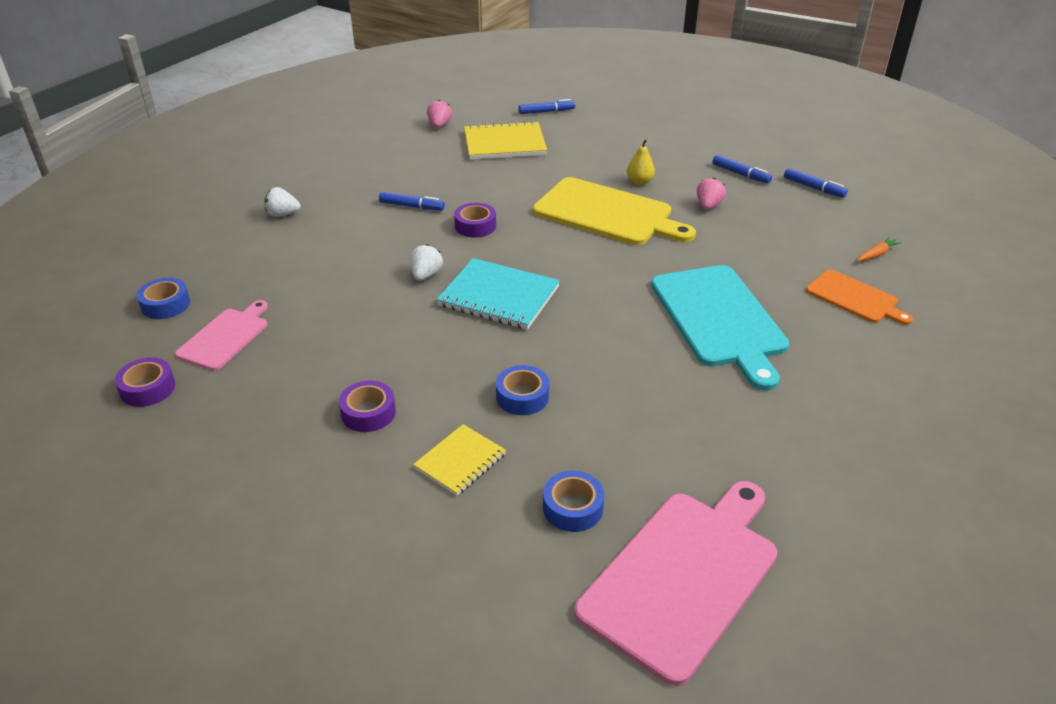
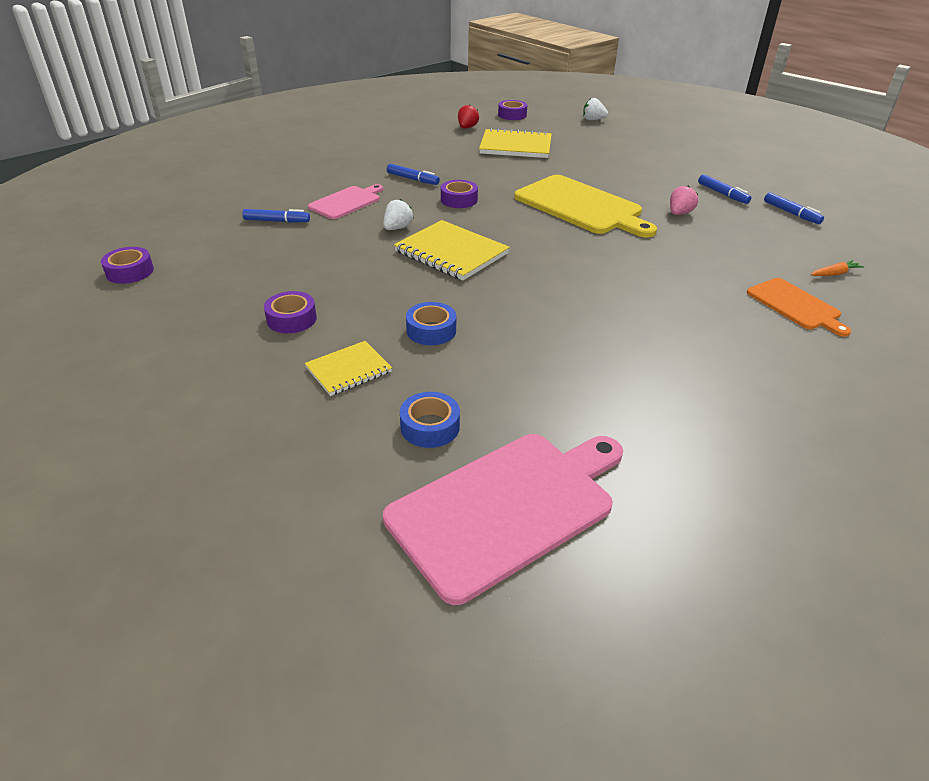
camera: 15 degrees right, 0 degrees up
blue tape [137,278,190,319] -> none
pink cutting board [175,300,268,371] -> pink cutting board moved to [308,184,383,219]
white strawberry [265,187,300,217] -> white strawberry moved to [583,98,608,120]
pink strawberry [427,100,452,128] -> red strawberry [458,104,479,128]
turquoise notebook [437,258,560,330] -> yellow notebook [394,220,510,280]
blue marker [519,99,575,114] -> blue marker moved to [242,209,310,223]
yellow pear [627,139,655,185] -> none
turquoise cutting board [651,265,789,391] -> none
none -> purple tape [498,100,527,120]

